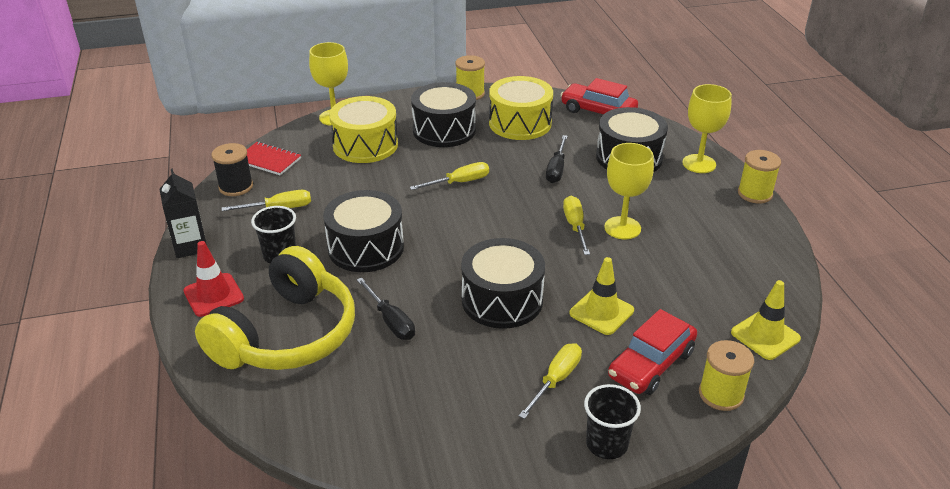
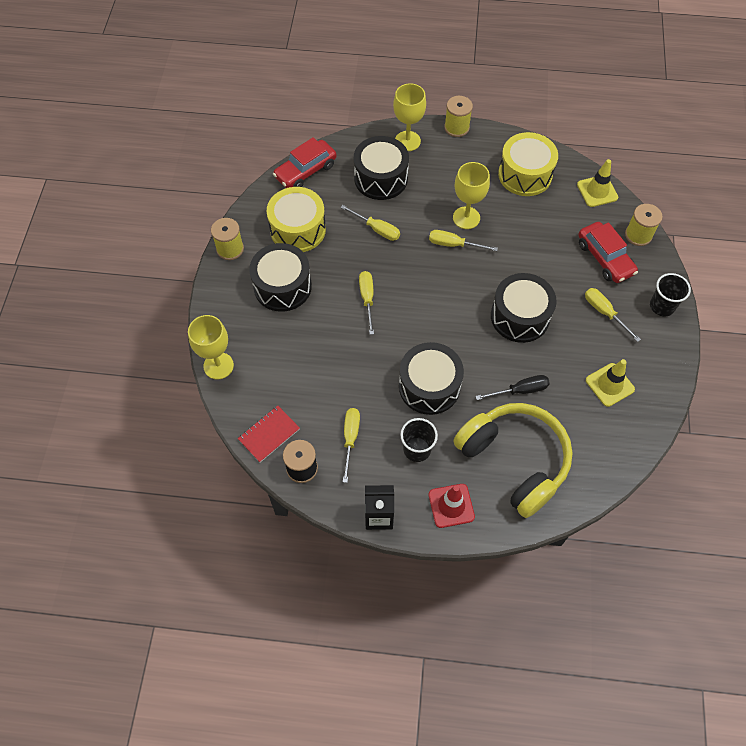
camera: 70 degrees left, 25 degrees up
yellow drum [329,96,398,163] -> yellow drum moved to [498,132,558,196]
black screwdriver [546,135,568,183] -> yellow screwdriver [340,205,400,241]
yellow traffic cone [569,257,634,335] -> yellow traffic cone moved to [586,359,635,407]

